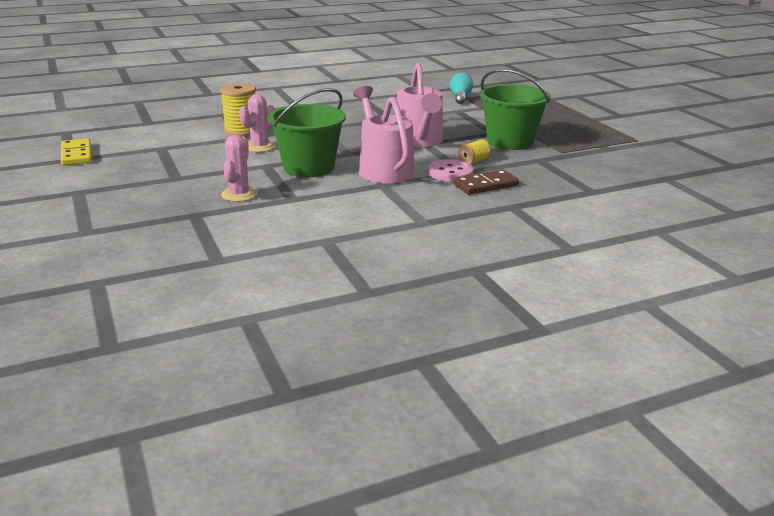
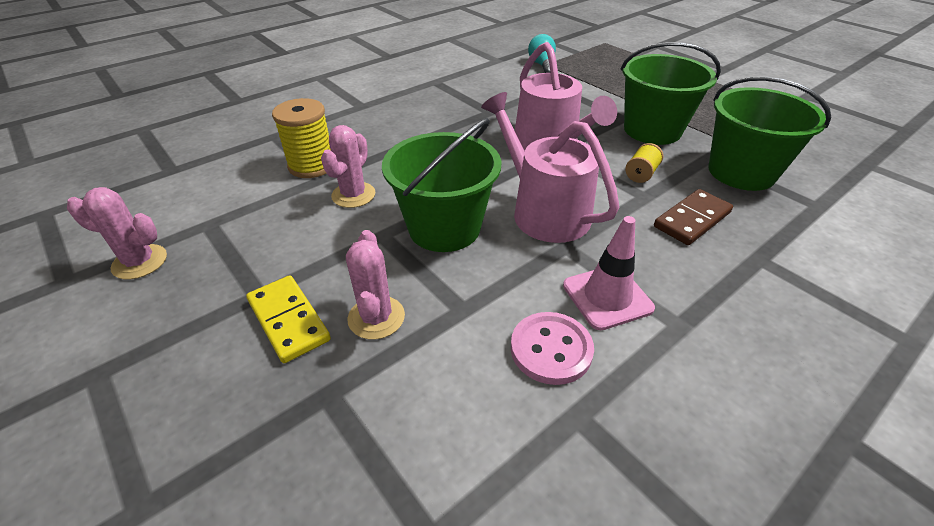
camera: 15 degrees left, 15 degrees up
yellow domino [61,138,92,166] -> yellow domino moved to [246,275,331,363]
pink button [428,159,474,182] -> pink button moved to [511,312,594,385]
none -> pink cactus [67,187,167,279]
none -> pink traffic cone [563,216,655,330]
none -> green bucket [708,76,831,191]

